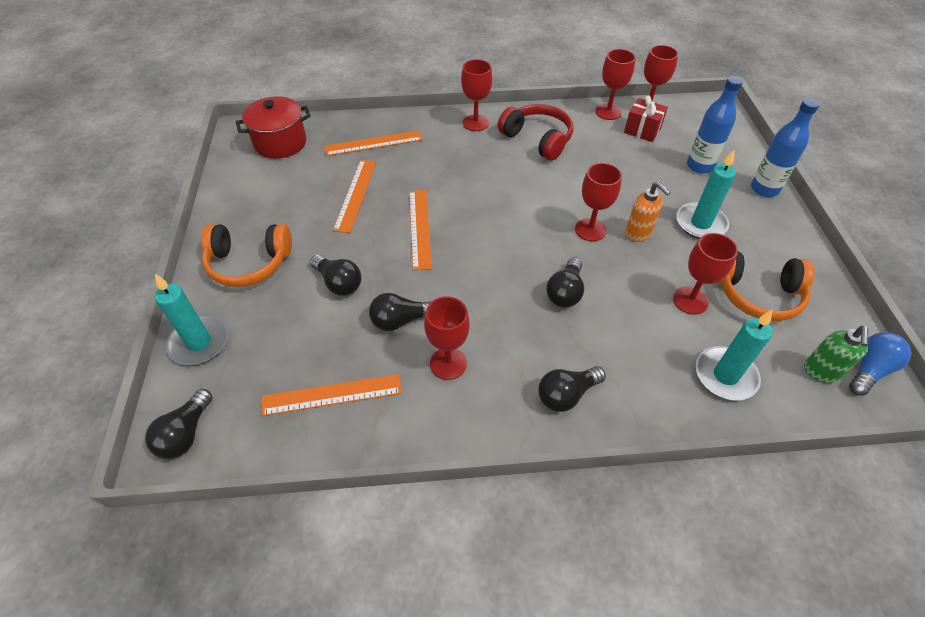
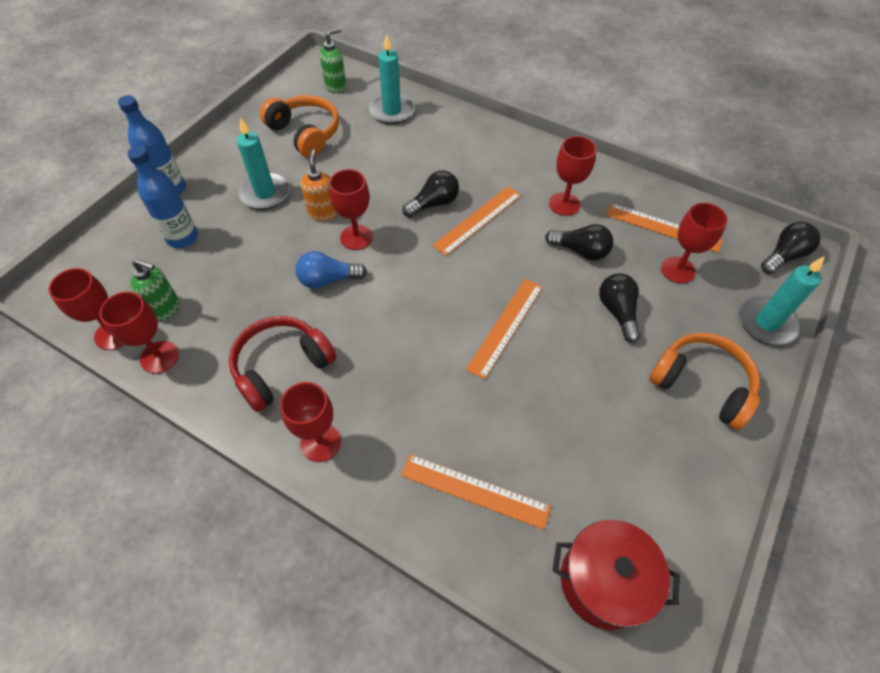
camera: 145 degrees left, 5 degrees up
orange ruler [333,160,376,233] -> orange ruler moved to [432,186,521,256]
red headphones [498,104,573,160] -> red headphones turned 60 degrees clockwise [229,316,336,412]
black light bulb [539,366,606,412] -> none
red gift [624,96,668,142] -> green soap dispenser [130,259,179,321]
red goblet [673,233,738,315] -> red goblet moved to [661,203,727,284]
blue light bulb [849,332,911,396] -> blue light bulb moved to [295,251,367,289]

